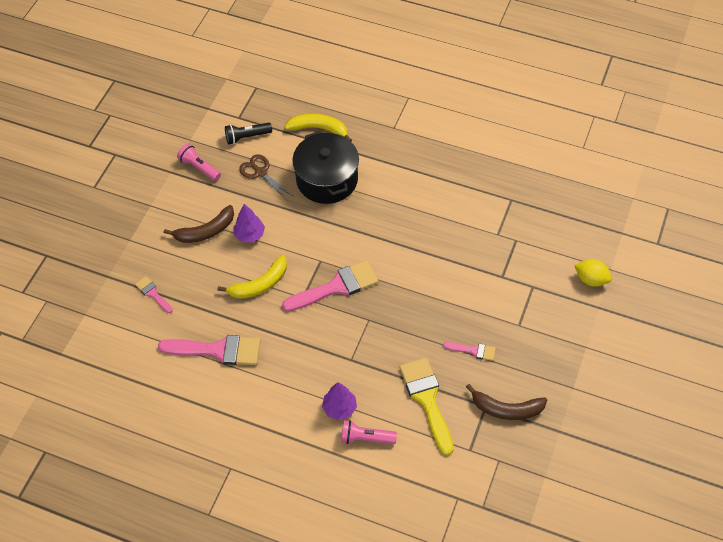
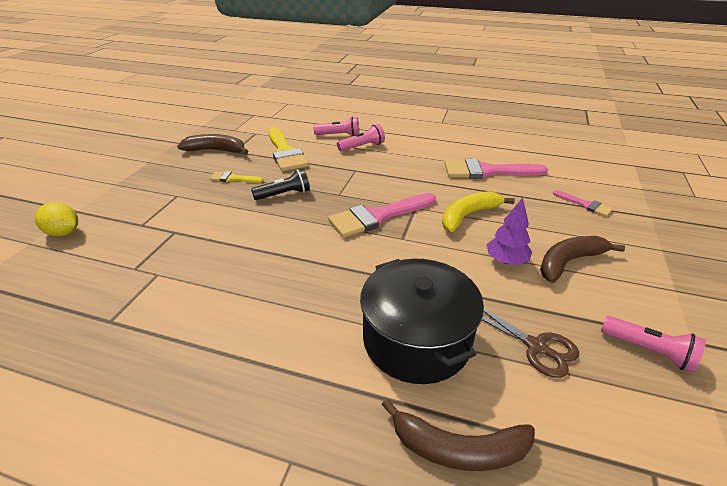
camera: 175 degrees right, 20 degrees down
black flashlight [225,123,272,144] -> black flashlight moved to [251,169,310,200]
yellow banana [285,113,352,141] -> brown banana [382,399,535,471]
purple tree [322,382,357,420] -> pink flashlight [337,124,385,152]
pink brush [443,342,496,361] -> yellow brush [210,171,263,183]

